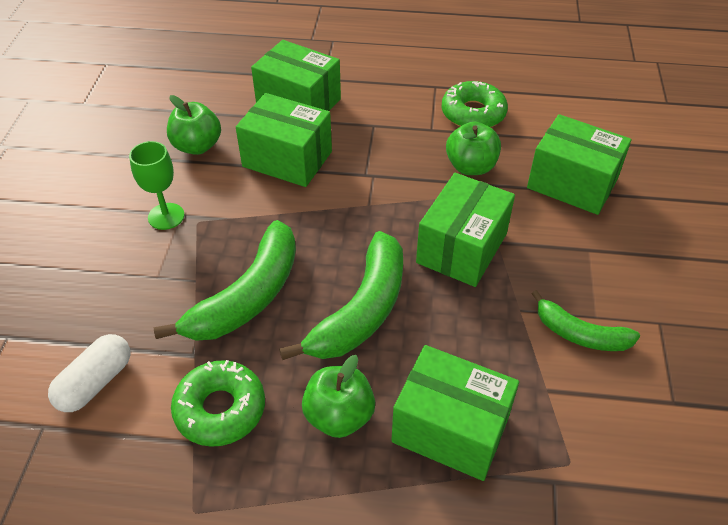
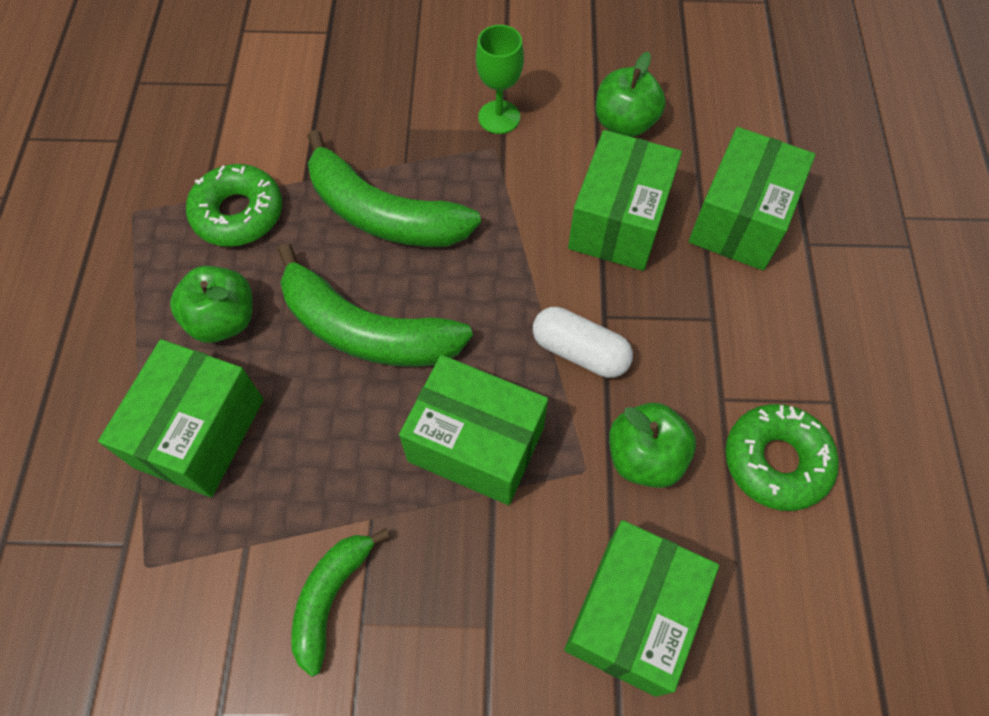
camera: 85 degrees right, 15 degrees up
white capsule [48,334,131,412] -> white capsule moved to [533,307,633,378]

